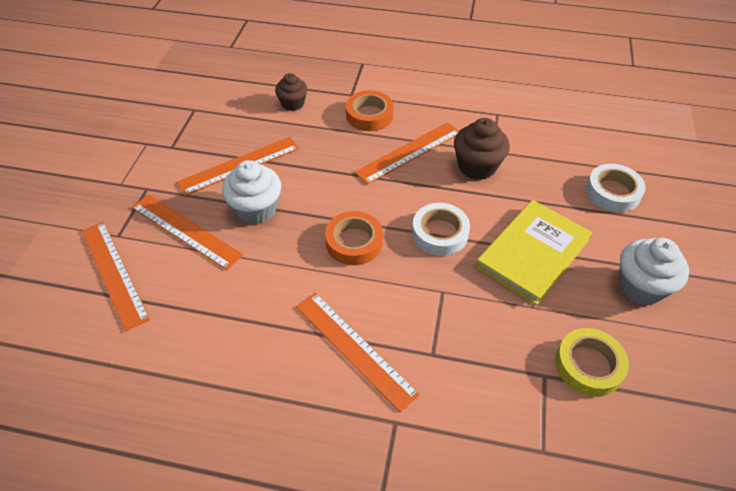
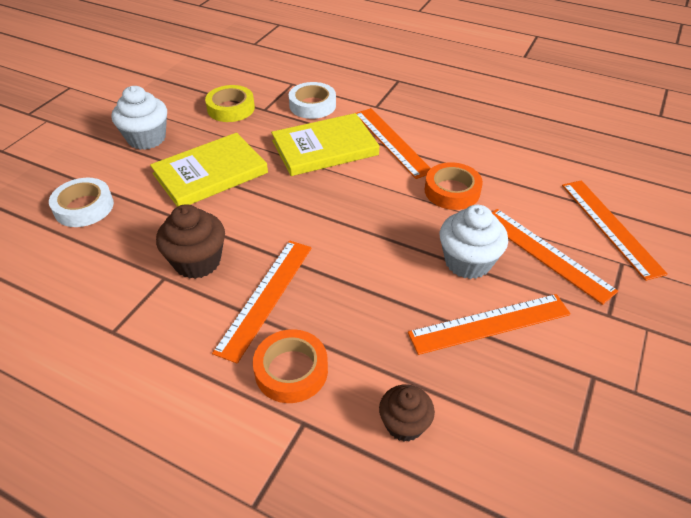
camera: 165 degrees left, 5 degrees down
orange tape [325,211,383,265] -> orange tape moved to [425,162,483,210]
orange ruler [355,122,459,185] -> orange ruler turned 45 degrees counterclockwise [212,241,312,363]
white tape [412,203,470,256] -> white tape moved to [289,82,336,119]
none -> yellow book [271,113,379,176]

